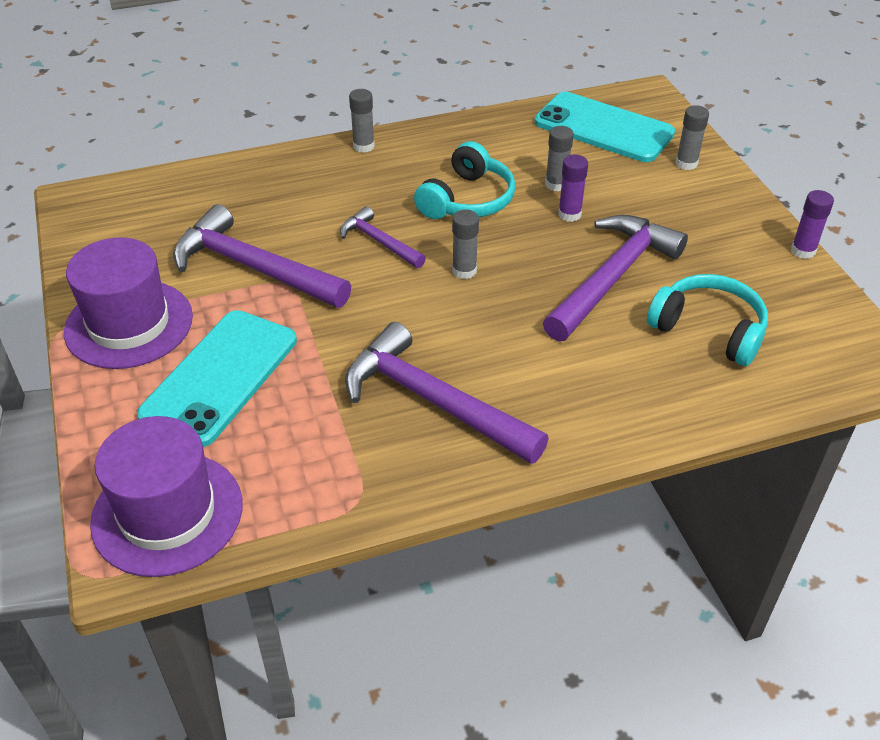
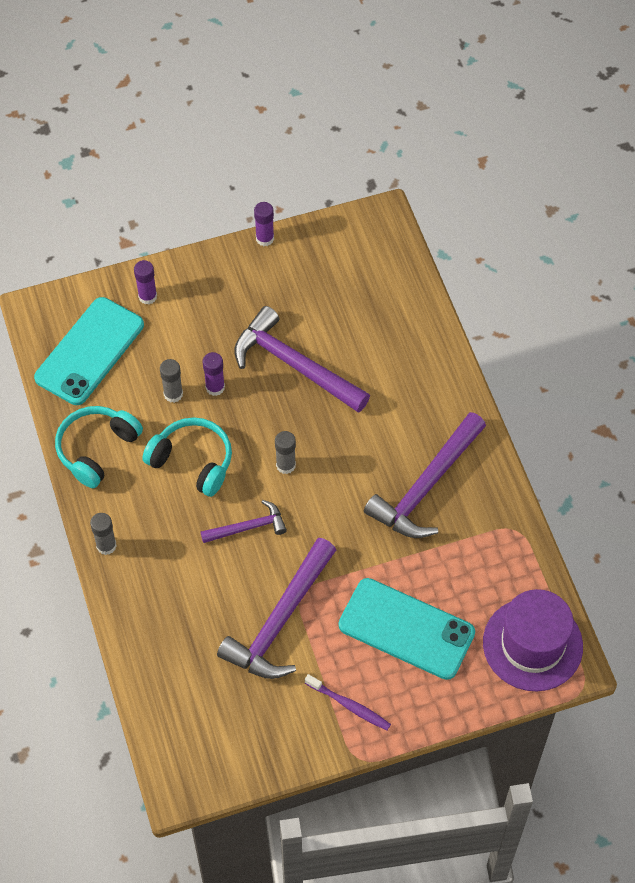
camera: 90 degrees left, 15 degrees up
purple hat [64,237,193,369] -> purple toothbrush [305,674,391,730]
purple hammer [340,206,426,268] -> purple hammer turned 150 degrees counterclockwise [200,500,287,543]
turquoise headphones [647,274,768,366] -> turquoise headphones moved to [55,406,143,488]
grey glue stick [676,105,709,170] -> purple glue stick [134,260,157,305]

